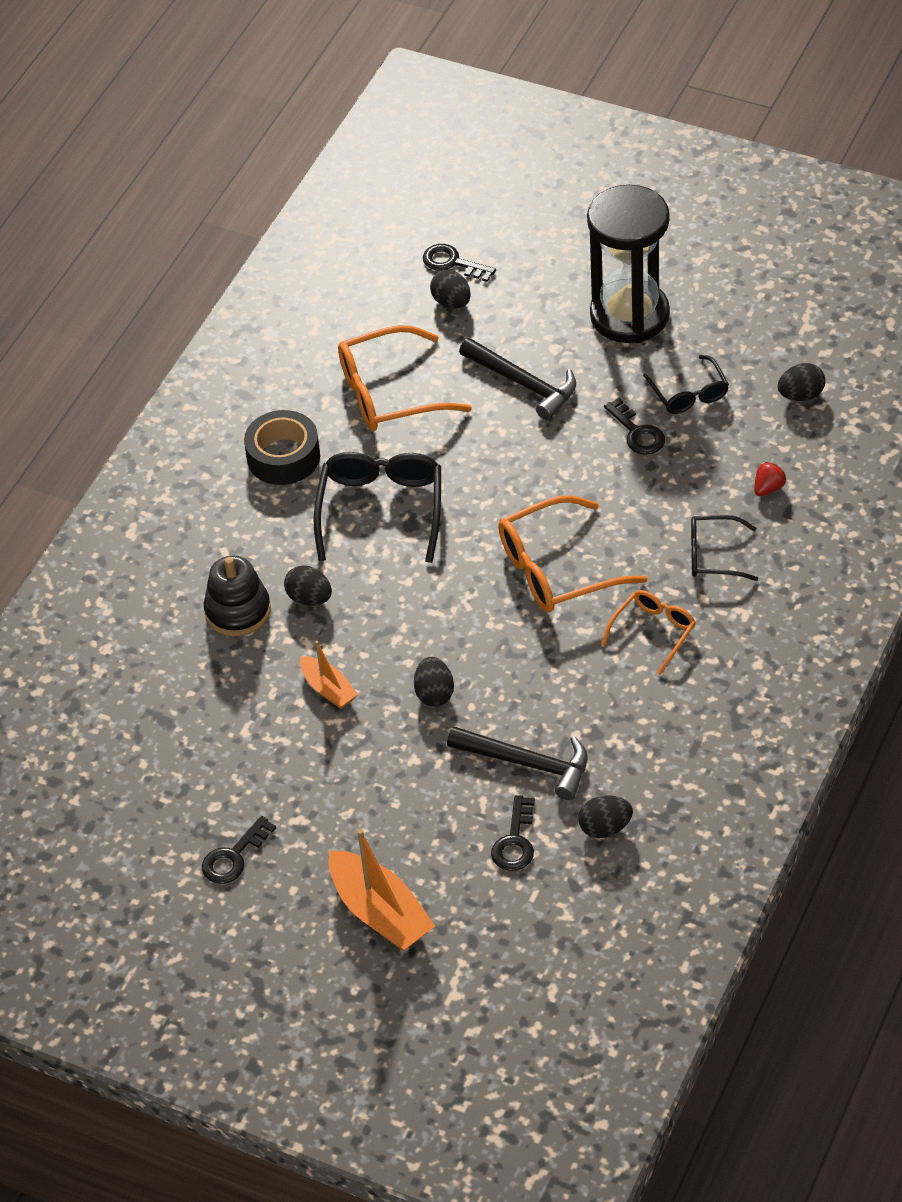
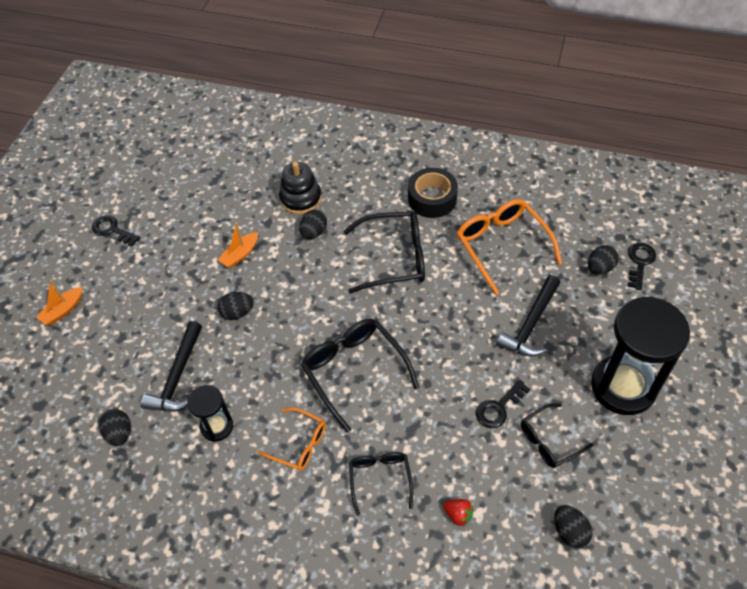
camera: 80 degrees right, 5 degrees up
orange boat [329,829,435,951] -> orange boat [36,280,83,325], size x0.58
black key [491,795,535,871] -> none
orange glasses [498,495,647,613] -> black glasses [301,319,419,432]
none -> black hourglass [187,385,233,442]

